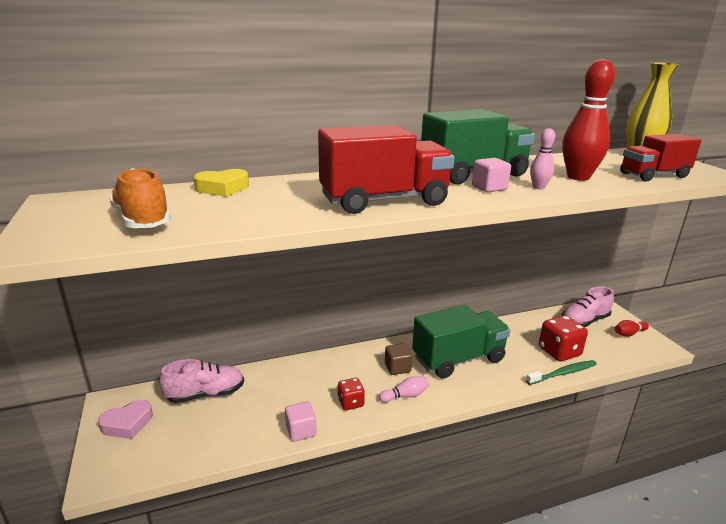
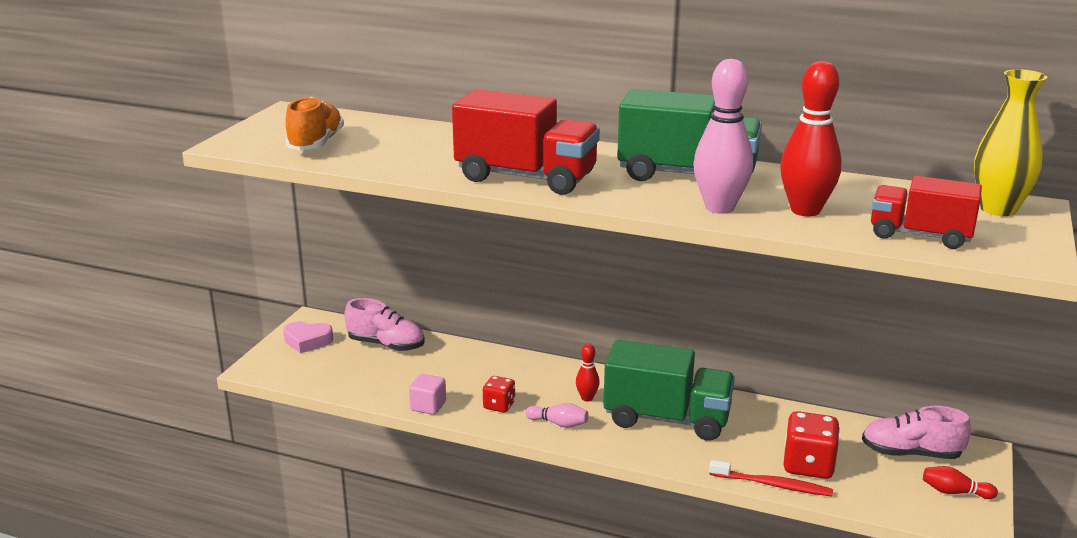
camera: 40 degrees right, 0 degrees up
yellow heart [194,169,249,197] -> none
brown cube [385,343,412,375] -> red bowling pin [576,344,600,402]
pink cube [472,158,511,192] -> none
green toothbrush [526,360,597,385] -> red toothbrush [709,460,833,496]
pink bowling pin [530,128,555,189] -> pink bowling pin [693,59,753,214], size x2.01

